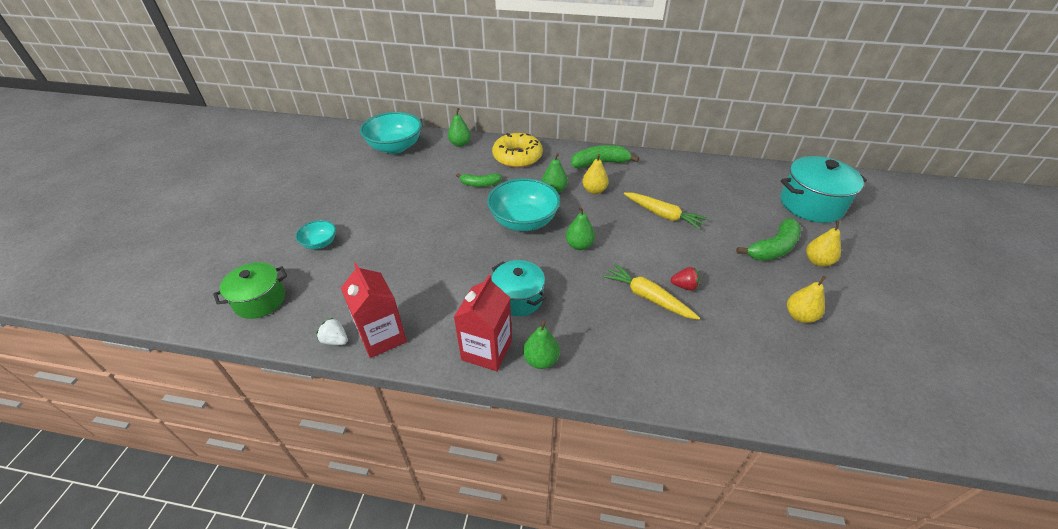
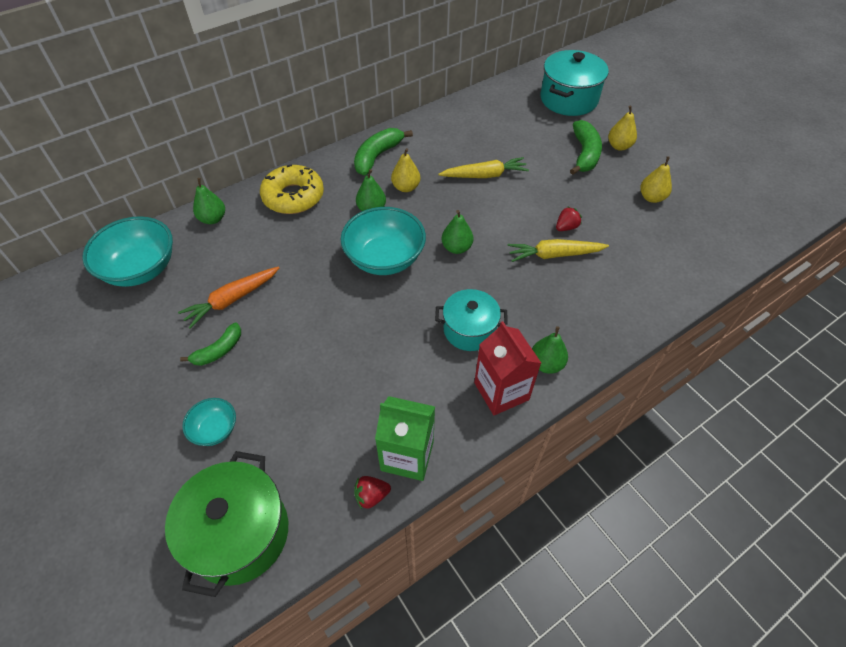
camera: 45 degrees left, 10 degrees up
green pot [213,262,287,319] -> green pot [165,451,288,597], size x1.52
white strawberry [316,318,348,345] -> red strawberry [354,476,391,509]
red carton [341,263,407,358] -> green carton [375,396,435,481]
green banana [456,173,502,187] -> green banana moved to [180,322,241,366]
none -> orange carrot [178,266,279,329]

